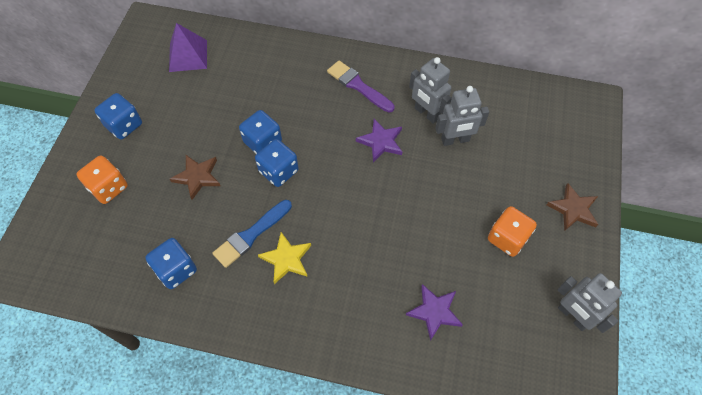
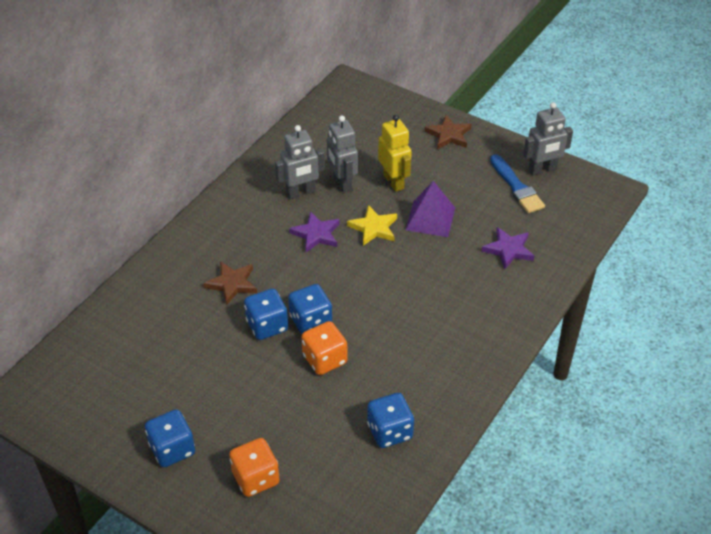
camera: 70 degrees left, 15 degrees down
purple pyramid [169,23,207,72] -> purple pyramid moved to [406,181,455,237]
brown star [170,155,220,200] -> brown star moved to [203,261,257,305]
blue brush [212,200,292,268] -> blue brush moved to [490,154,545,213]
yellow star [258,232,311,284] -> yellow star moved to [347,205,397,246]
purple brush [327,60,395,113] -> none
grey robot [435,86,489,146] -> grey robot turned 150 degrees clockwise [327,115,358,193]
orange dice [488,206,537,257] -> orange dice moved to [301,321,347,375]
none -> yellow robot [378,115,412,192]

